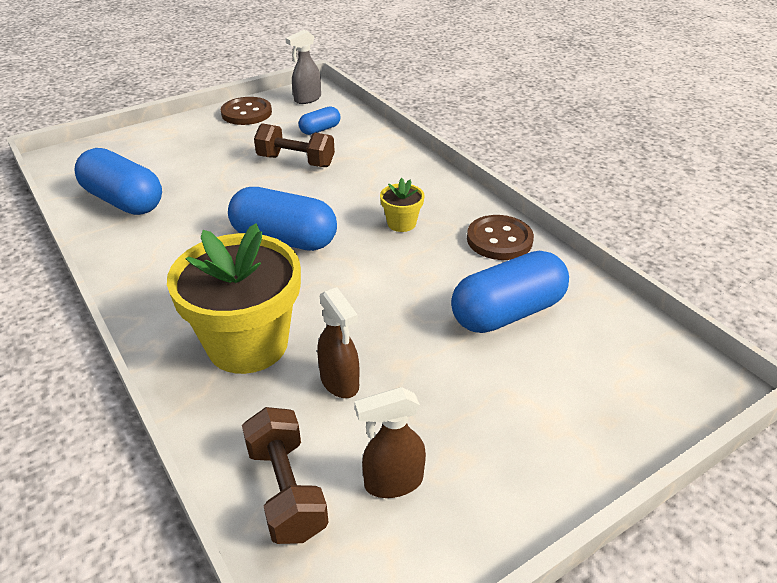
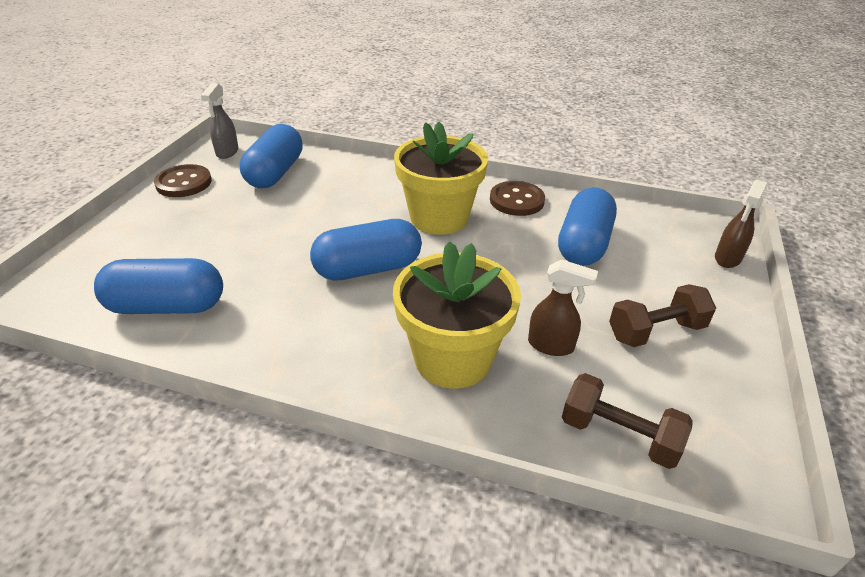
camera: 40 degrees left, 0 degrees up
brown dumbbell [254,123,335,167] -> brown dumbbell moved to [609,284,716,347]
blue capsule [299,106,341,135] -> blue capsule [240,124,303,188], size x1.96
brown spray bottle [354,387,426,498] -> brown spray bottle moved to [715,180,767,268]
yellow flower pot [380,178,425,232] -> yellow flower pot [394,122,488,235], size x2.25

